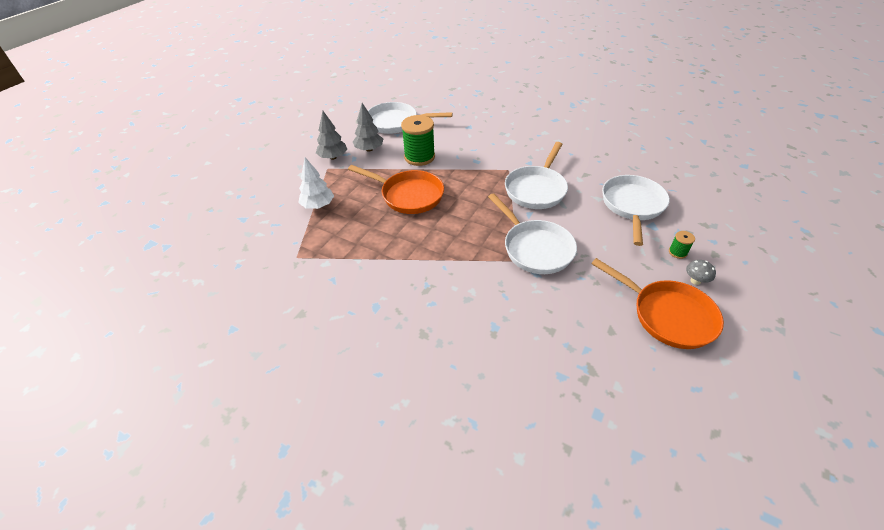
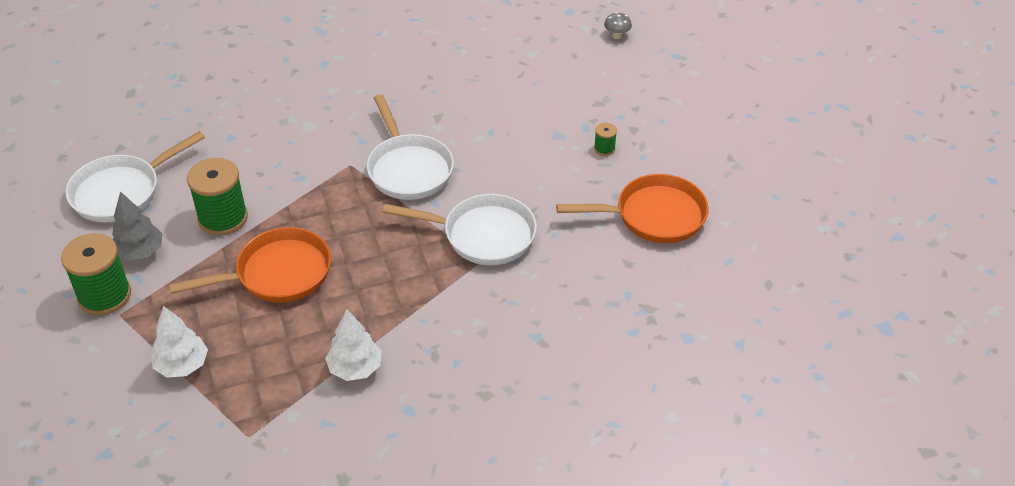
camera: 50 degrees left, 0 degrees up
grey tree [316,111,347,160] -> green spool [61,233,131,315]
white pan [602,175,670,246] -> none
grey mushroom [686,260,716,285] -> grey mushroom moved to [604,12,632,39]
none -> white tree [325,309,382,381]

